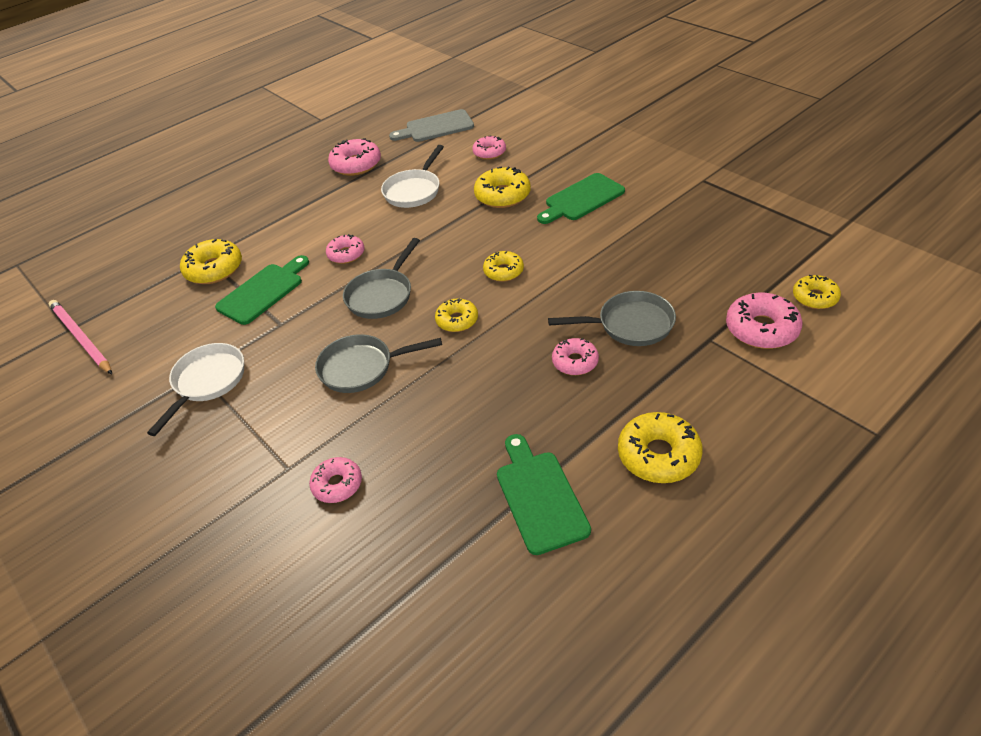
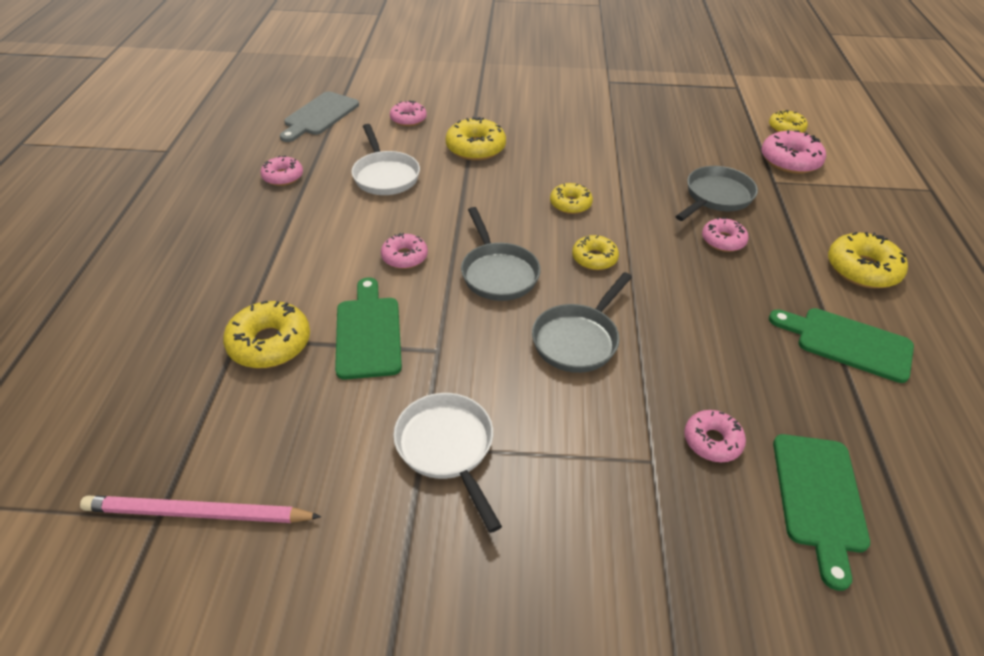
camera: 50 degrees left, 0 degrees up
pink donut [328,138,381,176] -> pink donut [261,156,303,186], size x0.64
green cutting board [537,173,625,224] -> green cutting board moved to [773,434,870,591]

